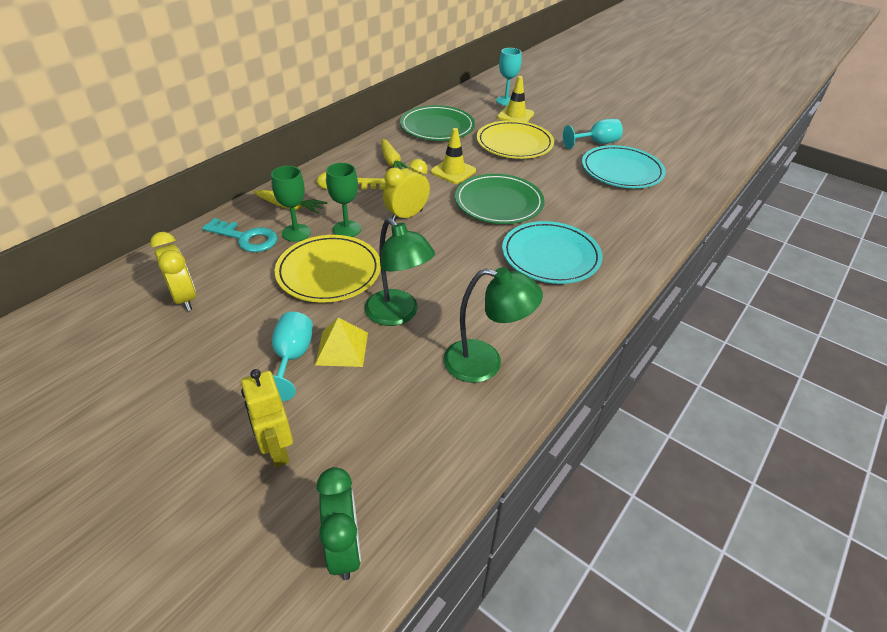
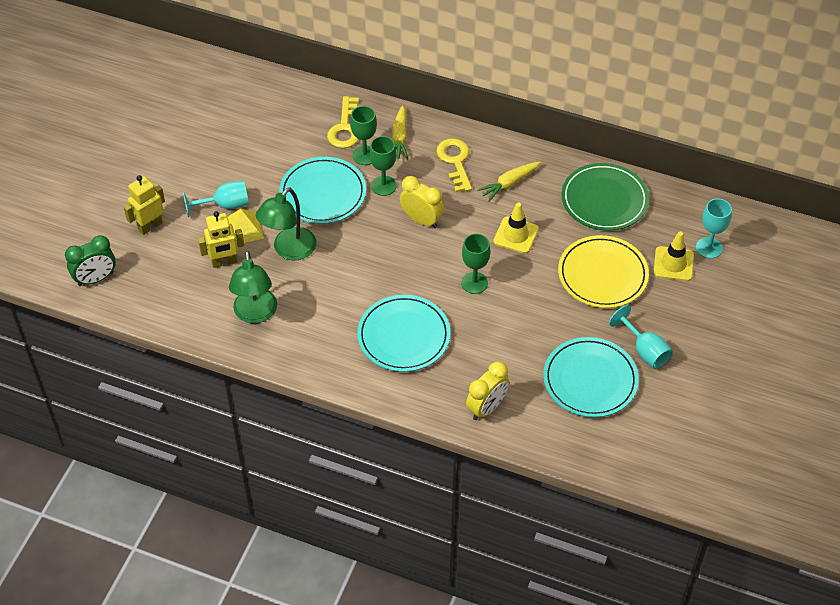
camera: 75 degrees right, 10 degrees up
yellow clock [150,232,196,311] -> yellow clock moved to [466,361,509,420]
turquoise key [202,218,278,252] -> yellow key [327,96,359,148]
yellow plate [275,235,381,303] -> turquoise plate [279,157,366,224]
green plate [455,174,544,224] -> green goblet [461,234,490,294]
none -> yellow robot [198,211,244,268]

